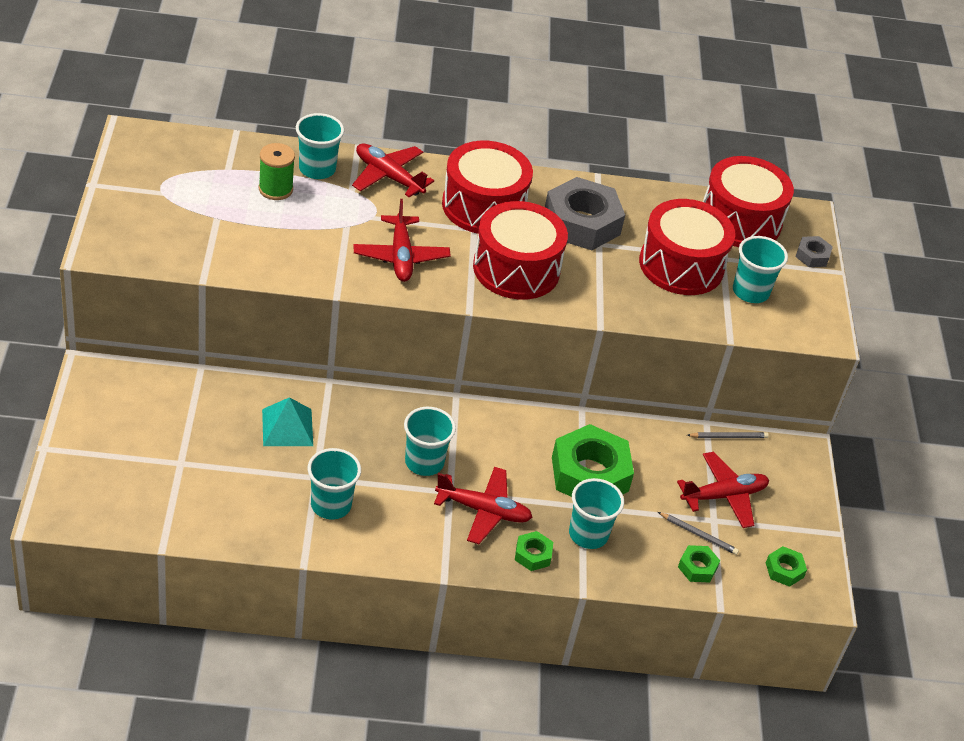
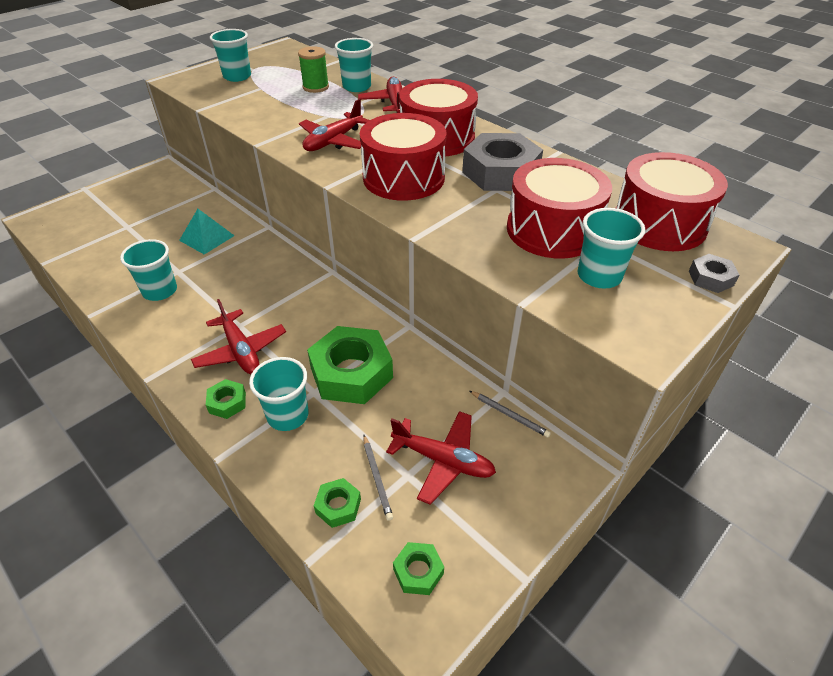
camera: 50 degrees right, 0 degrees up
turquoise cup [404,407,456,476] -> turquoise cup moved to [210,29,251,82]

